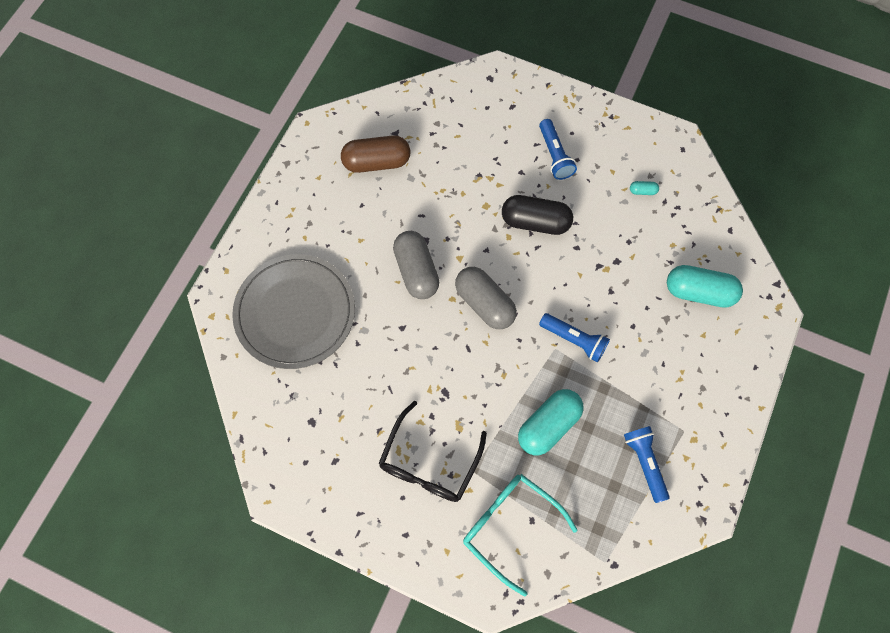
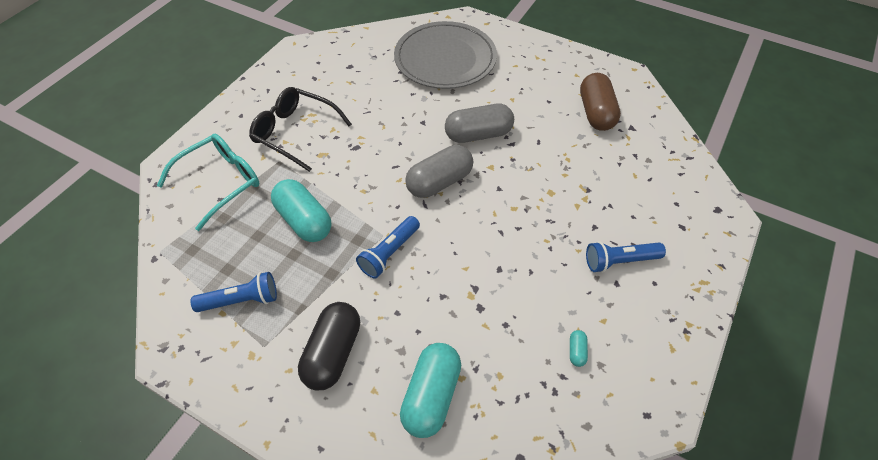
camera: 95 degrees right, 15 degrees down
black capsule [502,195,573,235] -> black capsule moved to [298,302,360,390]

